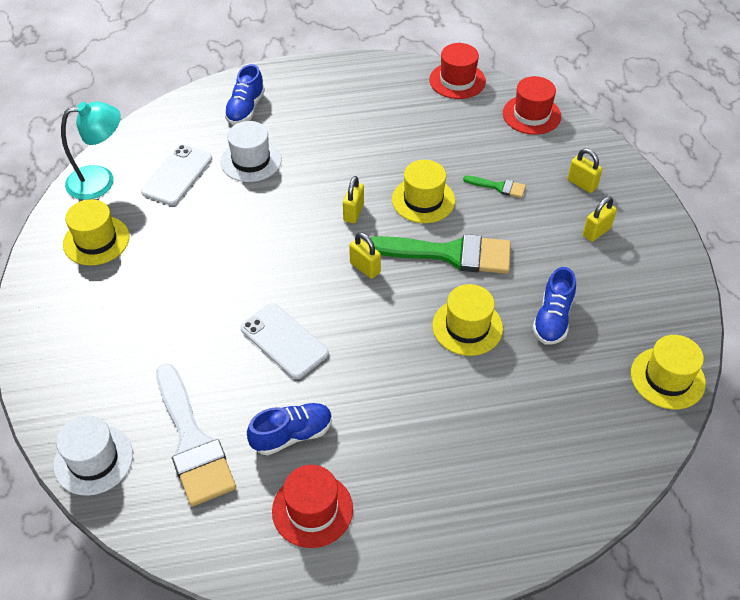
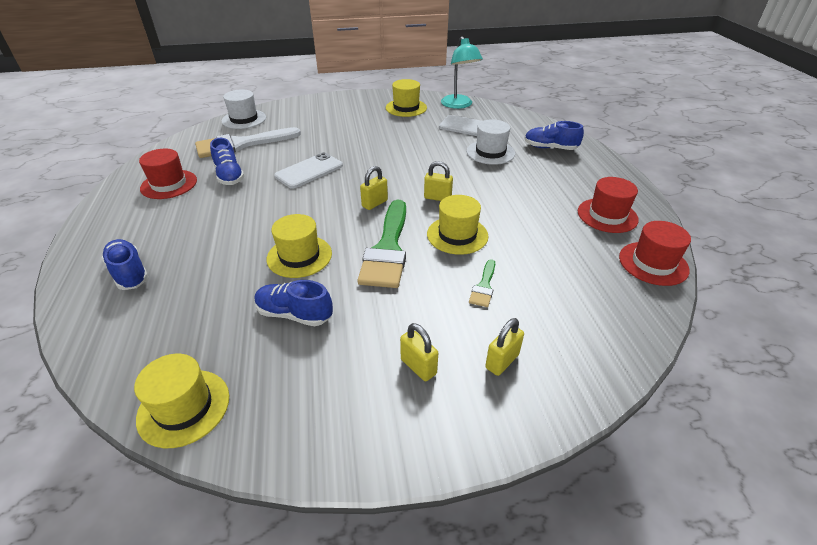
camera: 90 degrees right, 10 degrees down
red hat [503,76,561,135] -> red hat moved to [578,177,639,233]
none -> blue shoe [101,239,149,290]

